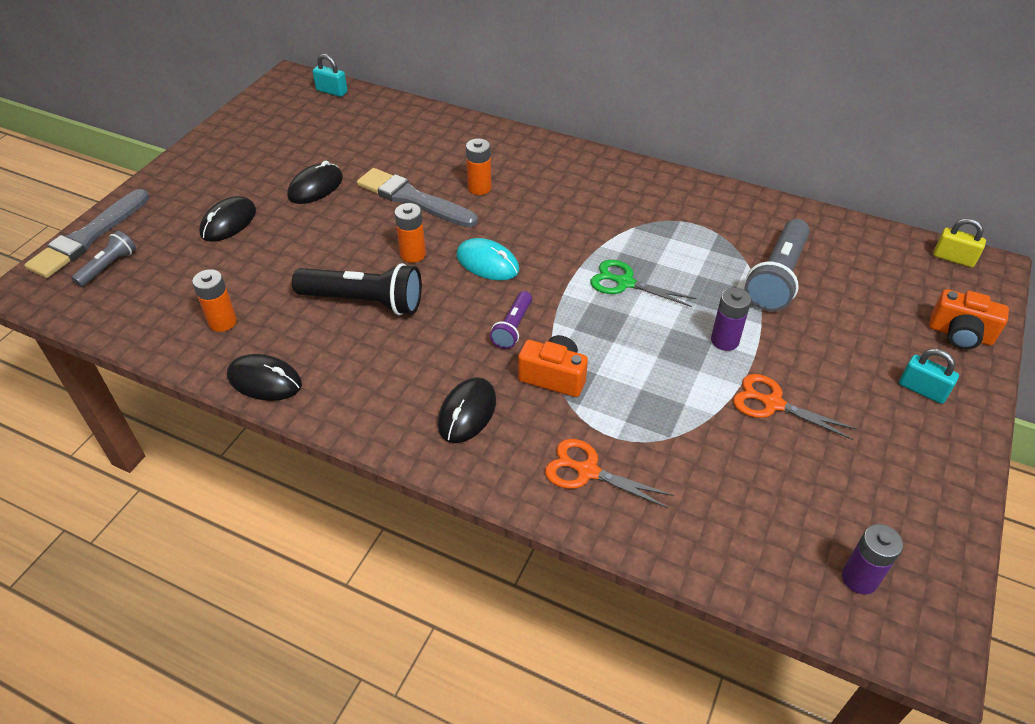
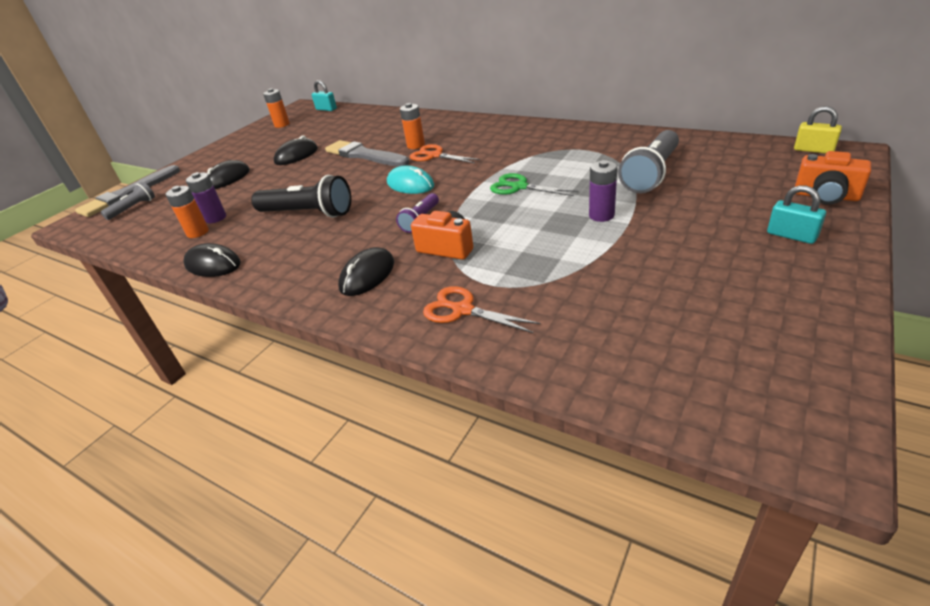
camera: 10 degrees right, 10 degrees down
orange battery [395,203,426,263] -> orange battery moved to [263,88,290,128]
orange scissors [733,374,857,440] -> orange scissors moved to [410,144,481,163]
purple battery [842,524,903,595] -> purple battery moved to [186,172,226,223]

